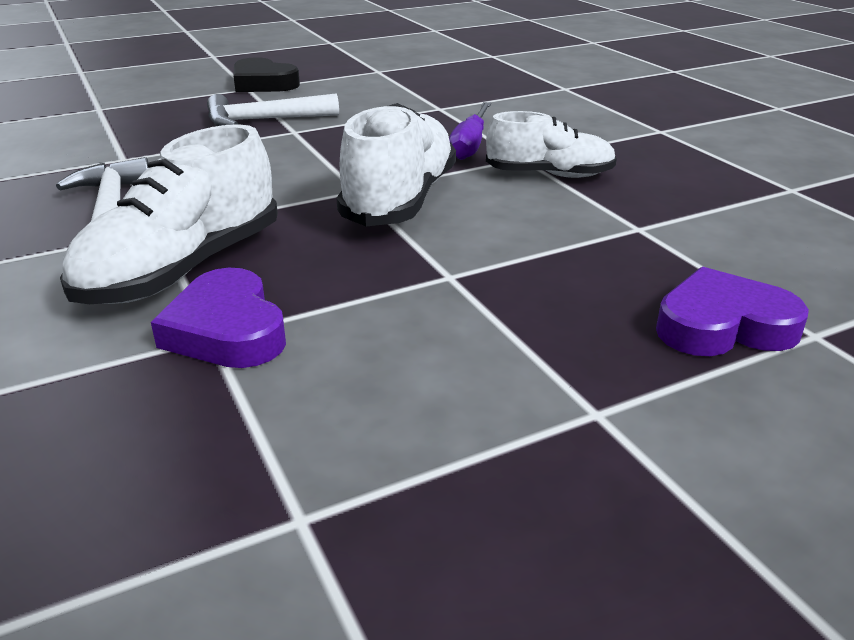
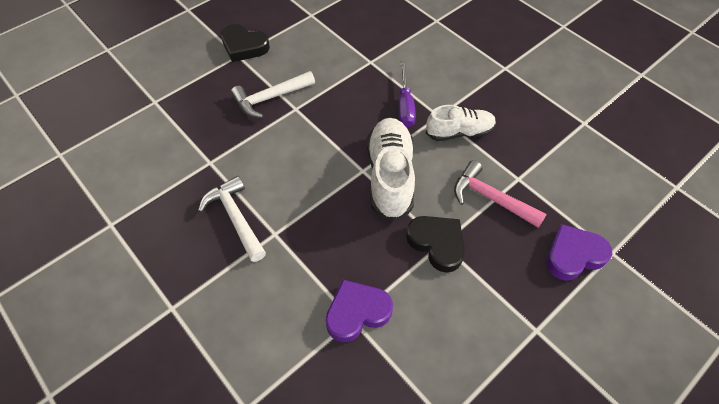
camera: 15 degrees left, 25 degrees up
white shoe [60,124,278,304] -> none
purple heart [151,268,286,368] -> purple heart turned 105 degrees clockwise [326,280,393,342]
none -> black heart [406,216,465,273]
none -> pink hammer [454,160,547,228]

